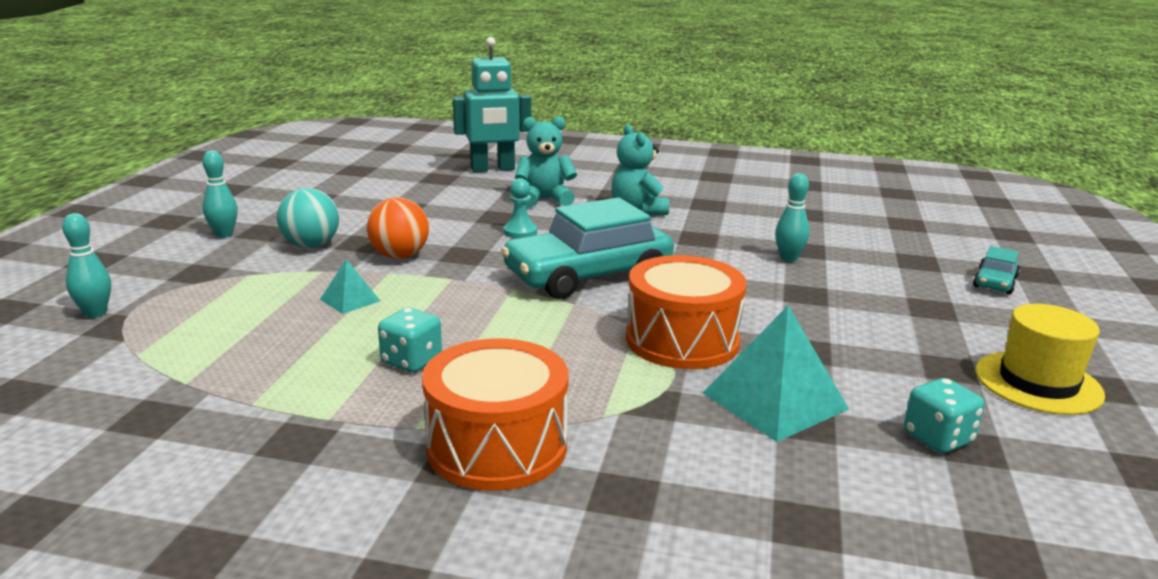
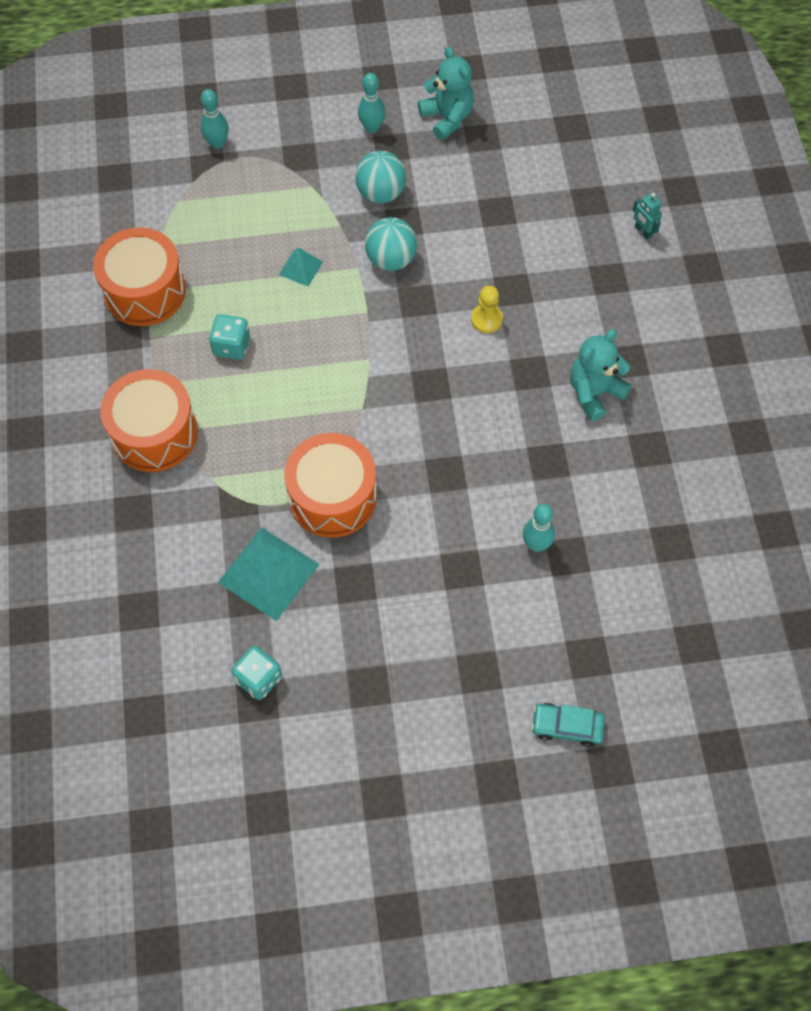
camera: 70 degrees right, 40 degrees up
orange ball [367,197,429,259] -> turquoise ball [365,217,417,271]
turquoise robot [453,37,531,172] -> turquoise robot [633,193,662,239], size x0.42
turquoise car [501,197,674,299] -> none
turquoise pawn [503,178,537,238] -> yellow pawn [471,286,503,333]
turquoise teddy bear [515,116,577,208] -> turquoise teddy bear moved to [418,47,474,140]
yellow hat [975,304,1105,415] -> none
none -> orange drum [93,227,186,326]

